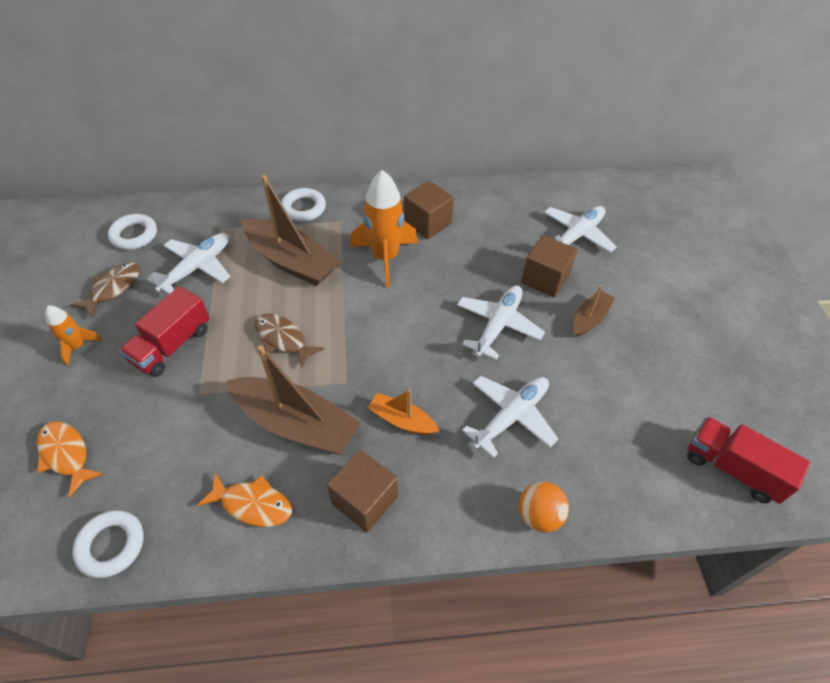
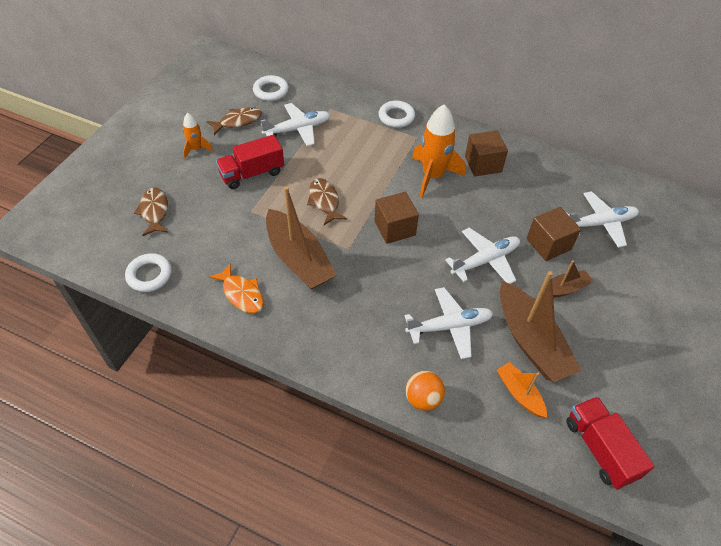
camera: 30 degrees right, 0 degrees up
orange fish [37,422,103,497] -> brown fish [134,187,168,236]
brown boat [241,175,341,286] -> brown boat moved to [500,271,581,382]
brown cube [327,449,398,532] -> brown cube moved to [374,192,419,244]
orange boat [368,389,439,435] -> orange boat moved to [497,362,547,418]

